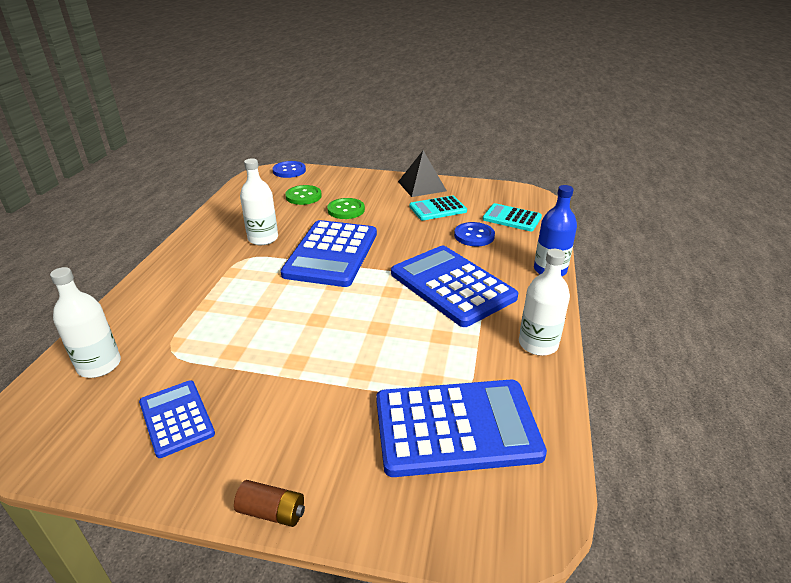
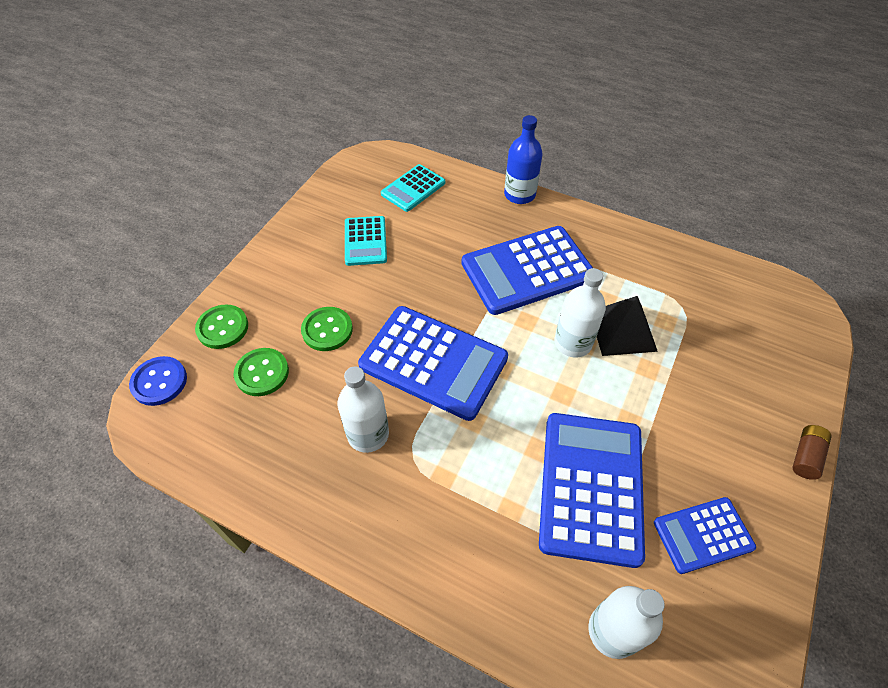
camera: 75 degrees left, 20 degrees up
blue calculator [376,380,547,477] -> blue calculator moved to [539,413,645,568]
black pyramid [398,151,447,197] -> black pyramid moved to [597,296,658,356]
blue button [454,222,495,246] -> none
white bottle [519,249,570,356] -> white bottle moved to [554,268,606,358]
none -> green button [195,305,248,349]

